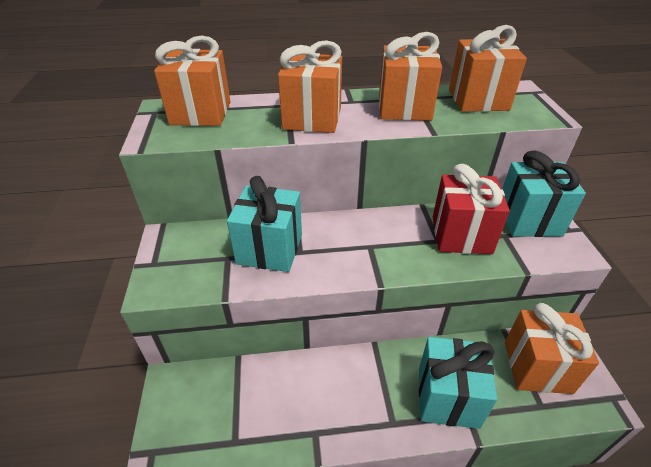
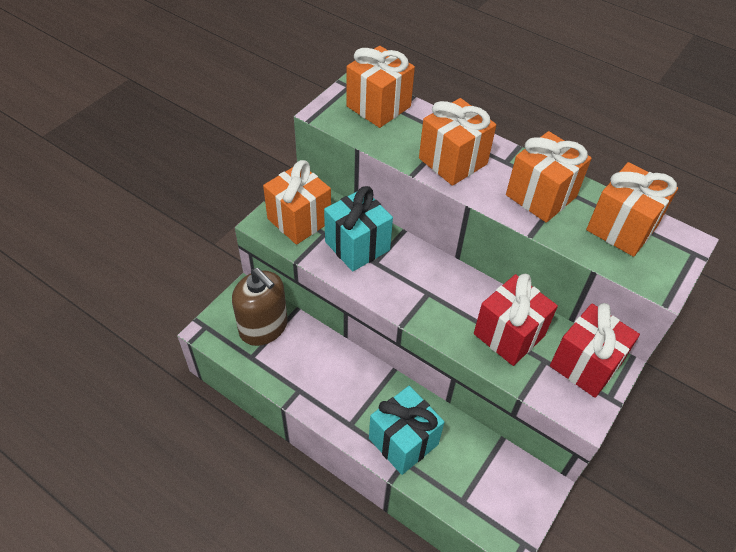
camera: 40 degrees right, 10 degrees up
turquoise gift [502,151,586,237] -> red gift [550,303,640,398]
orange gift [505,303,599,394] -> orange gift moved to [263,160,331,245]
none -> brown soap dispenser [232,268,288,346]

